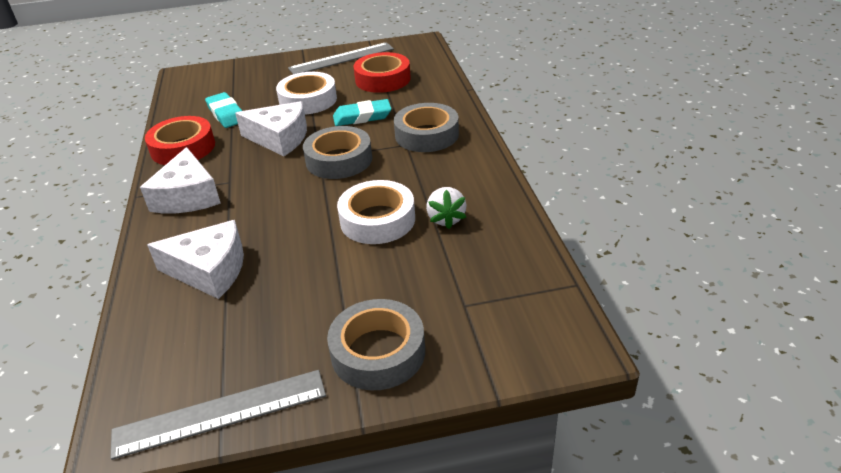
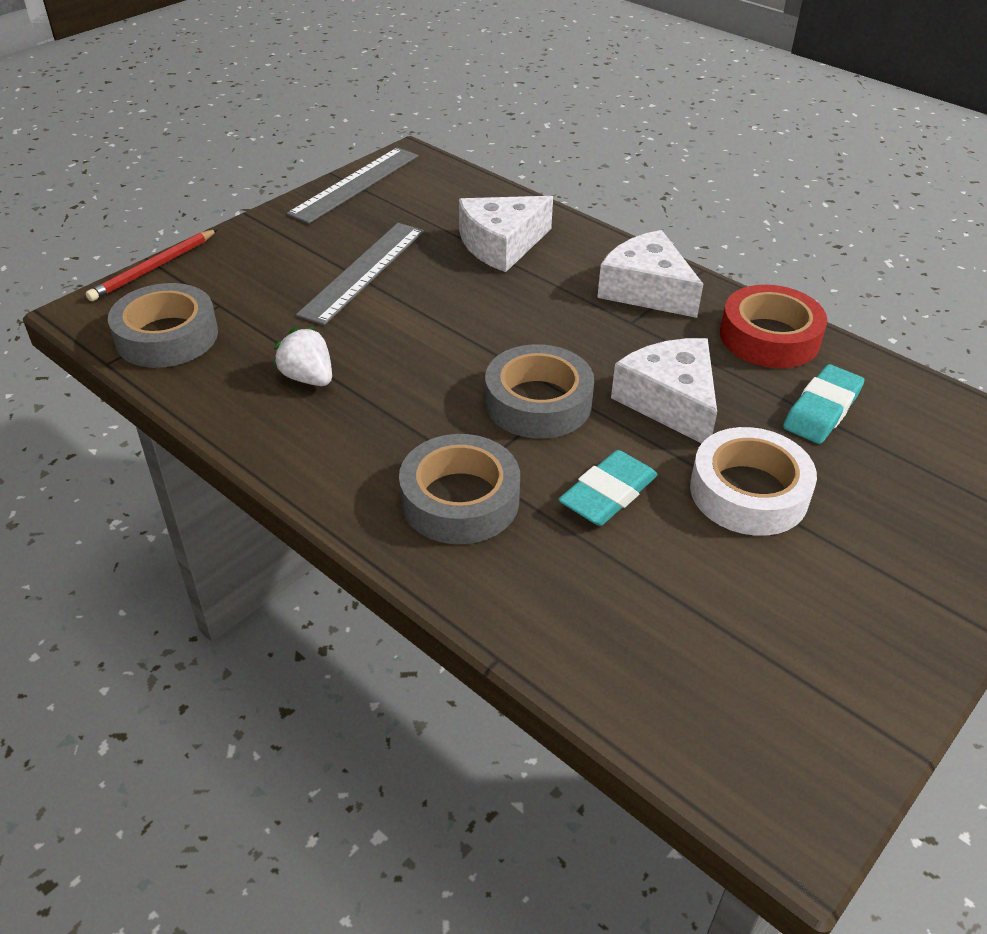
camera: 140 degrees right, 5 degrees up
turquoise eraser [205,92,242,128] -> turquoise eraser turned 75 degrees counterclockwise [783,364,864,444]
white cheese [235,101,307,156] -> white cheese turned 90 degrees clockwise [611,338,717,444]
grey ruler [288,42,394,74] -> grey ruler moved to [296,223,424,325]
grey tape [327,299,425,390] -> grey tape moved to [108,283,218,368]
white tape [337,180,415,244] -> none
red tape [354,52,411,93] -> none
none -> red pencil [86,229,218,301]

